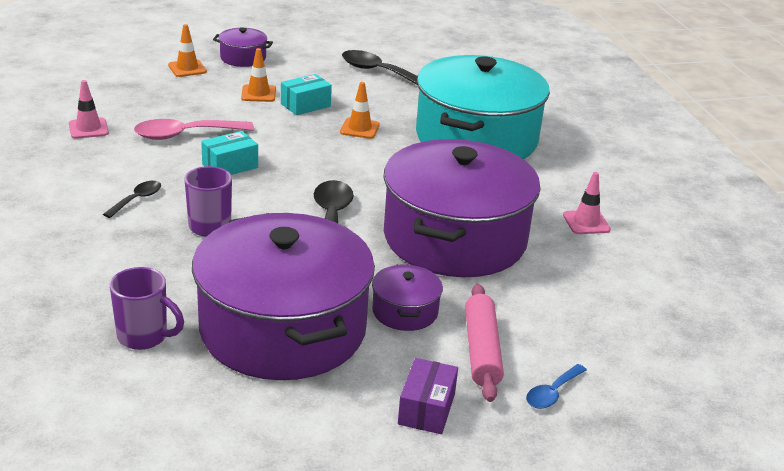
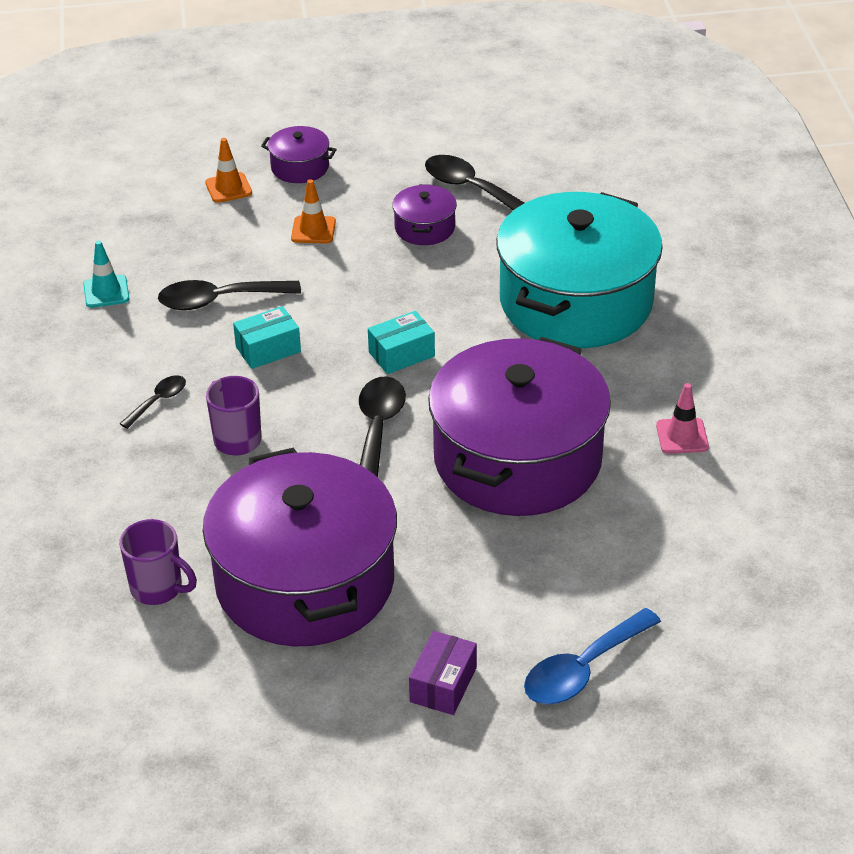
camera: 10 degrees right, 10 degrees up
pink traffic cone [69,80,109,139] -> turquoise traffic cone [83,240,130,308]
pink spoon [134,119,254,140] -> black spoon [158,280,301,310]
turquoise box [281,74,332,115] -> turquoise box moved to [368,311,435,374]
orange traffic cone [340,82,380,139] -> none
purple pot [372,264,443,331] -> purple pot moved to [392,184,457,245]
pink rolling pin [465,284,504,402] -> none
blue spoon [526,364,587,409] -> blue spoon [524,608,661,705], size x1.77

